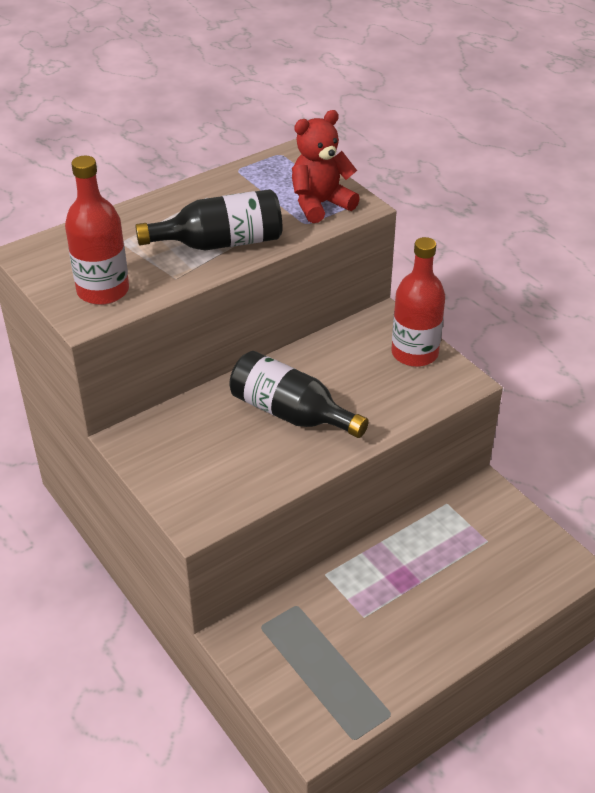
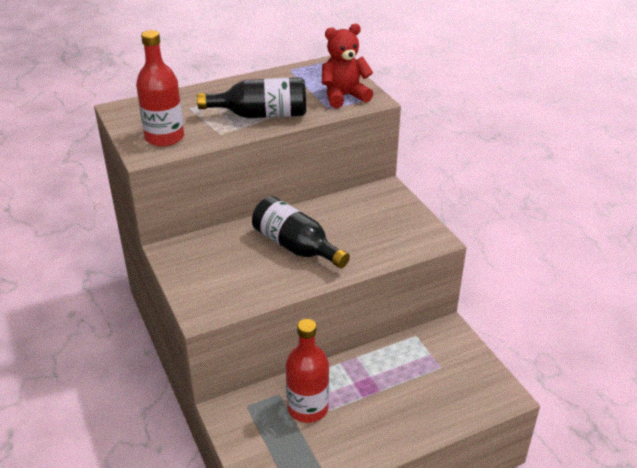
camera: 10 degrees right, 5 degrees down
red bottle [391,237,445,367] -> red bottle moved to [286,319,329,423]

